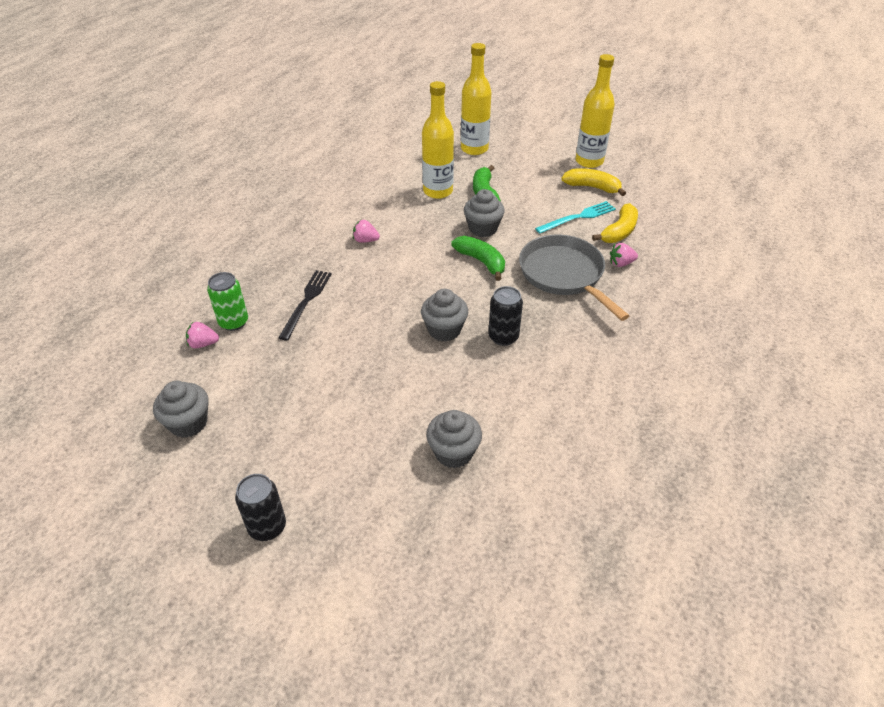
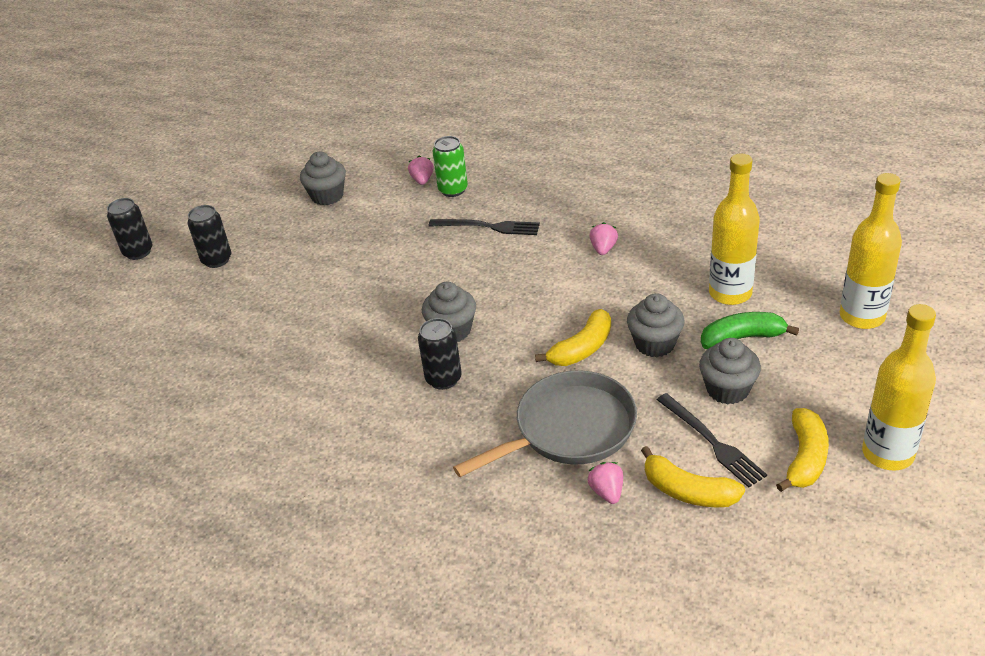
camera: 90 degrees right, 5 degrees down
grey cupcake [426,410,482,468] -> grey cupcake moved to [699,338,761,404]
green banana [451,236,505,281] -> yellow banana [535,309,611,366]
turquoise fork [535,201,616,233] -> black fork [657,393,767,488]
none -> black can [107,198,152,260]

